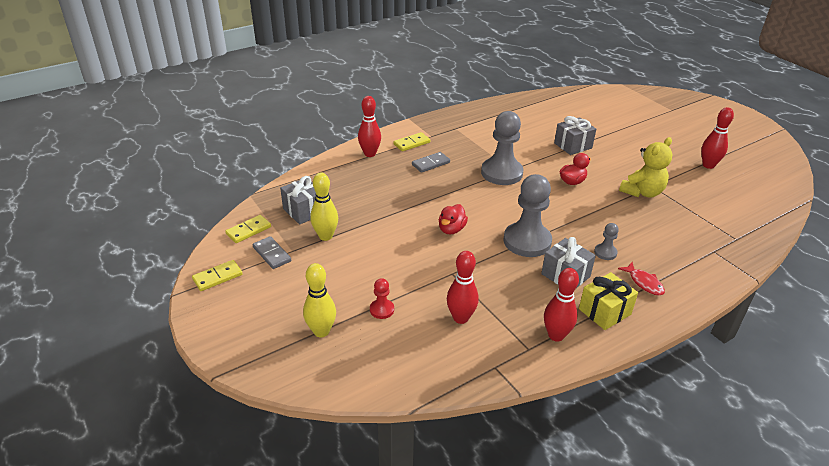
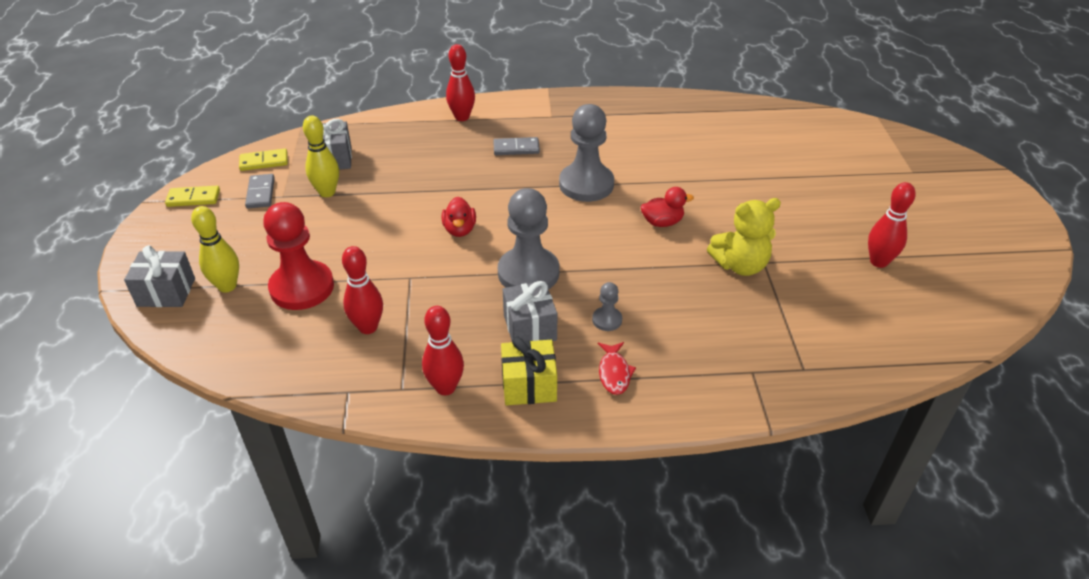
camera: 30 degrees right, 5 degrees up
red pawn [370,278,394,319] -> red pawn [263,202,334,310], size x2.19
yellow domino [393,132,430,151] -> none
red duck [439,204,468,234] -> red duck turned 60 degrees counterclockwise [442,197,476,237]
grey gift [554,116,596,155] -> grey gift moved to [124,246,195,307]

